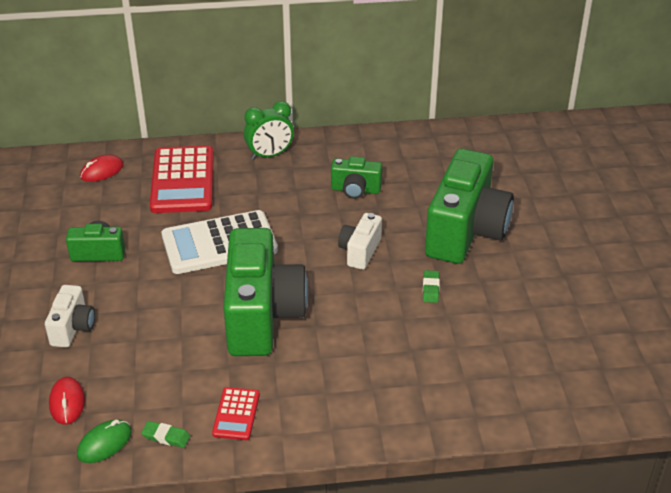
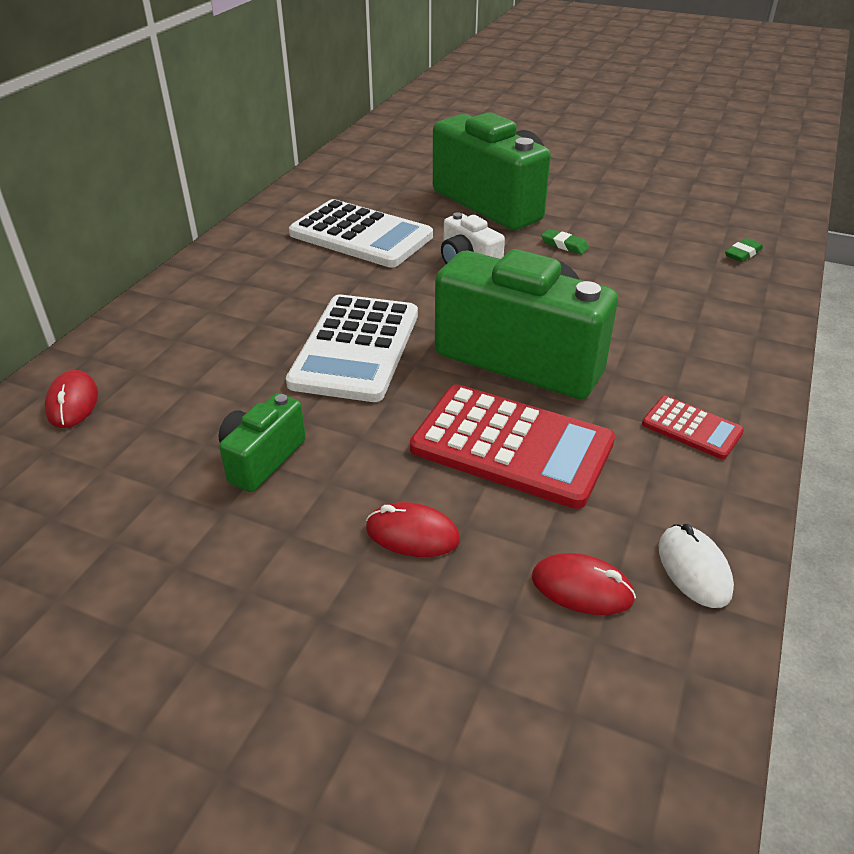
camera: 60 degrees left, 0 degrees up
white camera [45,285,95,348] -> red mouse [366,502,460,557]
green mouse [77,420,132,463] -> white mouse [659,524,734,608]
green eraser [141,421,190,448] -> green eraser moved to [725,238,763,262]
red calculator [150,146,214,213] -> red calculator moved to [410,384,615,509]
green clock [244,101,294,160] -> none
green camera [331,156,382,199] -> white calculator [289,199,433,268]

